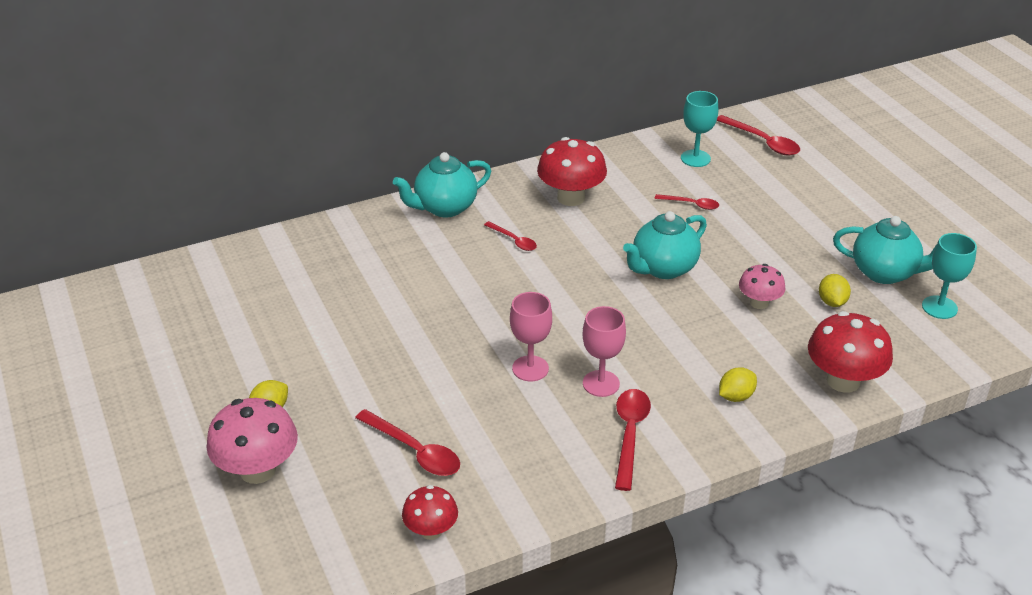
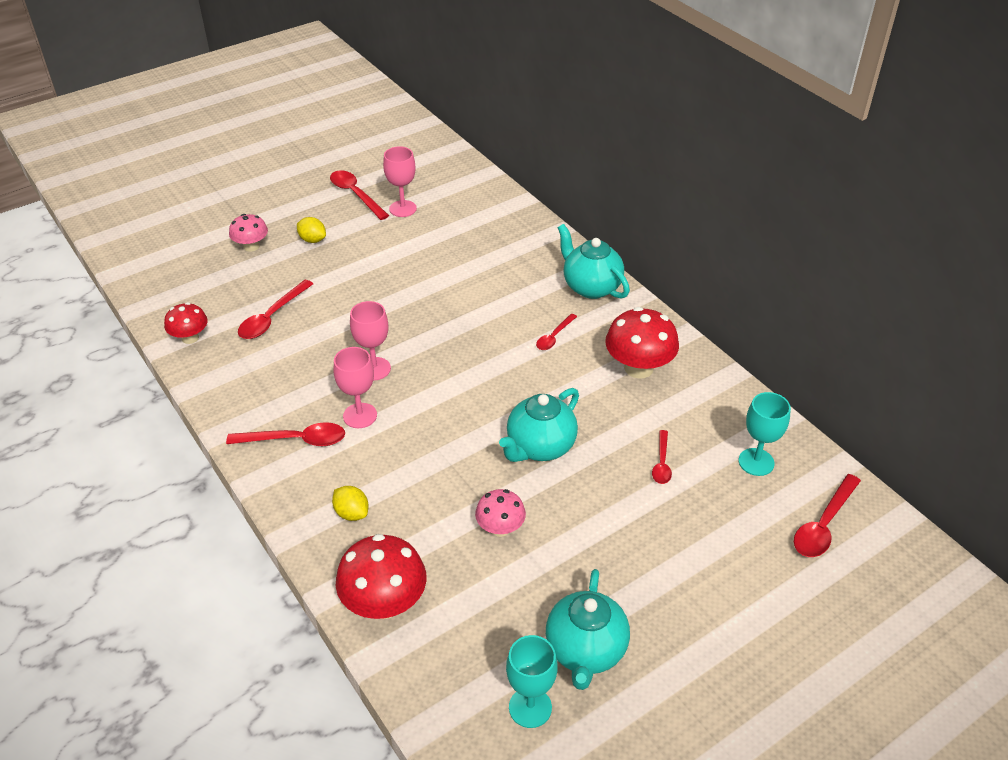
camera: 80 degrees right, 5 degrees up
pink mushroom [206,398,298,484] -> pink mushroom [229,214,268,252], size x0.60
turquoise teapot [623,211,707,279] -> turquoise teapot turned 90 degrees counterclockwise [499,388,579,462]
yellow lemon [819,274,851,307] -> none
none -> red spoon [330,170,389,220]
none -> pink goblet [383,146,417,217]

